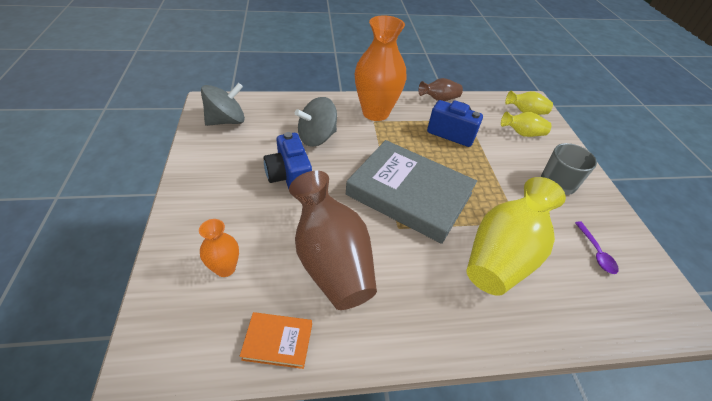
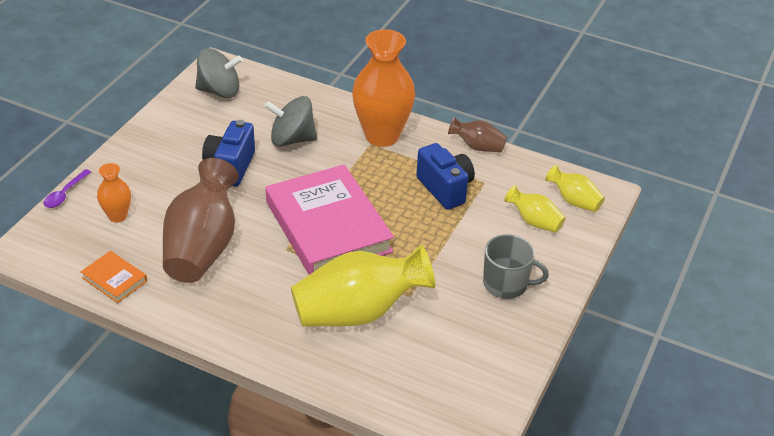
camera: 35 degrees right, 5 degrees down
grey book [346,140,477,244] -> pink book [265,165,394,275]
purple spoon [575,221,619,274] -> purple spoon moved to [43,169,91,208]

